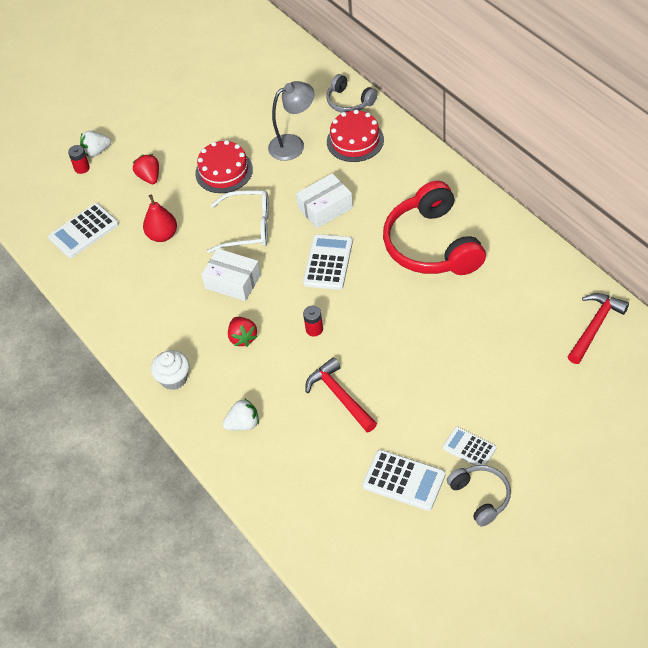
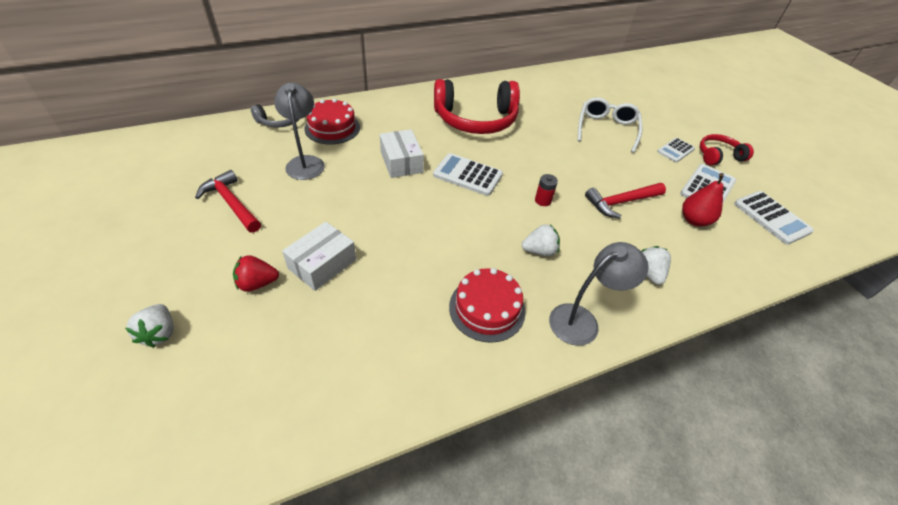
camera: 85 degrees left, 5 degrees down
white calculator [48,203,119,258] -> white calculator moved to [734,191,814,245]
red battery [68,145,90,174] -> none
red pear [143,194,177,242] -> red pear moved to [682,173,724,227]
white cupcake [151,350,189,390] -> grey lamp [549,242,649,346]
red cake [195,140,253,193] -> red cake moved to [449,268,526,343]
white box [201,248,261,301] -> white box moved to [282,222,356,291]
white glasses [207,190,269,253] -> white glasses moved to [577,97,643,153]
red strawberry [228,317,257,347] -> white strawberry [522,224,560,256]
grey headphones [447,465,511,527] -> red headphones [700,134,754,165]
red hammer [568,293,629,364] -> red hammer moved to [195,170,261,233]

